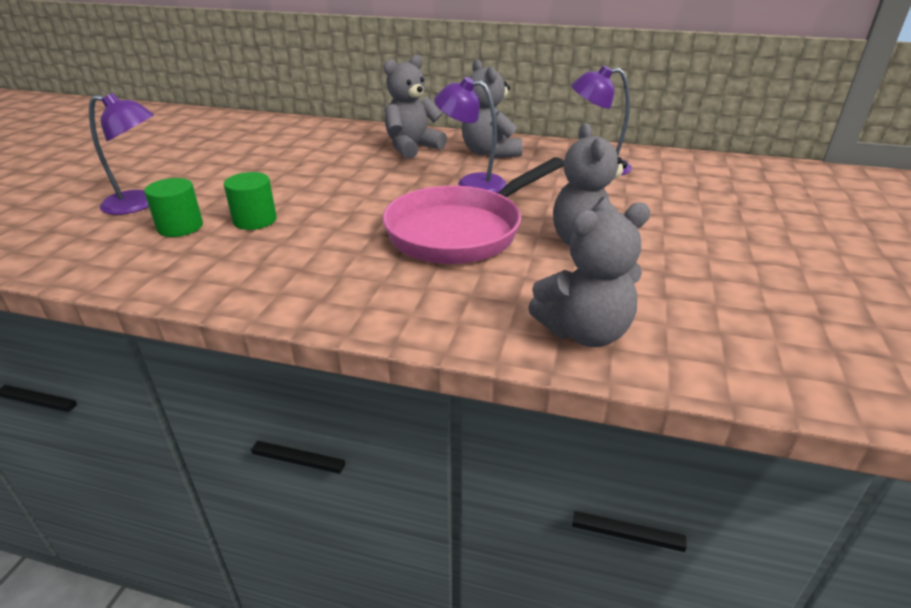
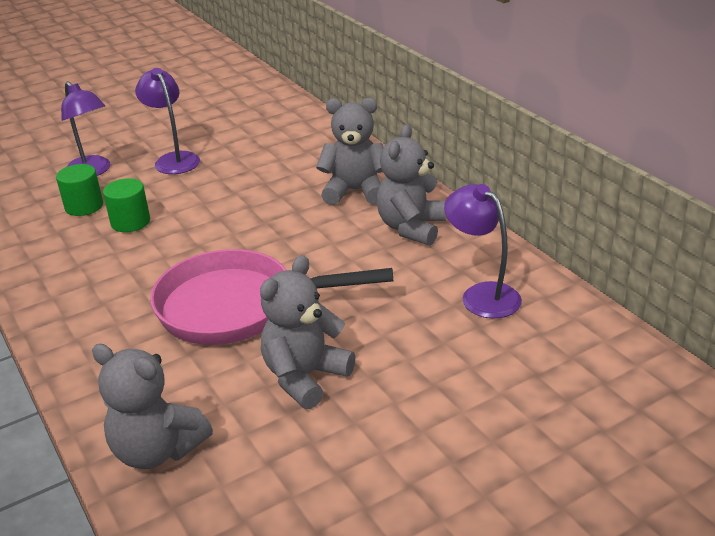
camera: 45 degrees right, 0 degrees up
purple lamp [434,77,507,193] -> purple lamp moved to [135,68,200,174]

